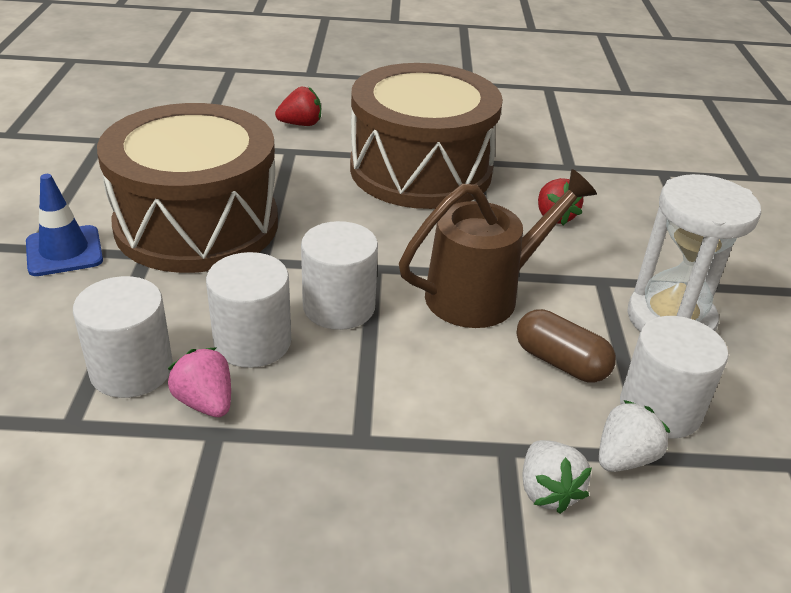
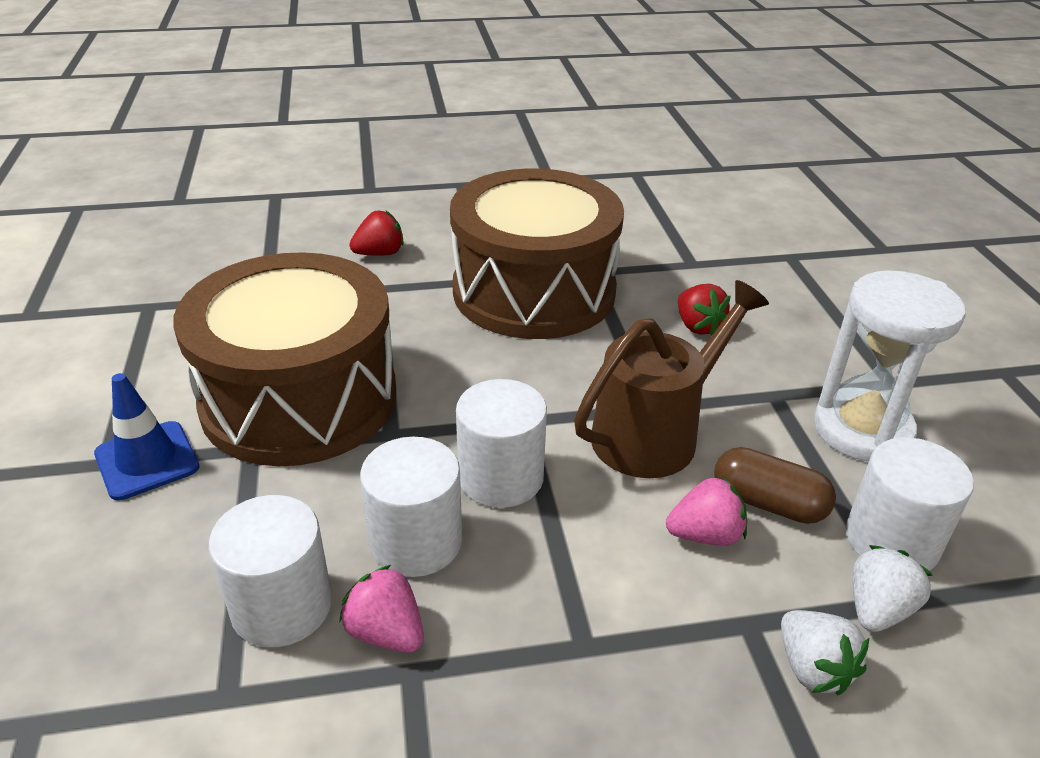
camera: 10 degrees left, 0 degrees up
none -> pink strawberry [666,476,747,546]

